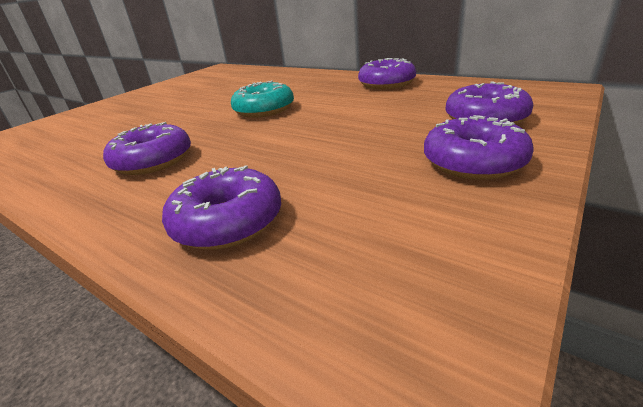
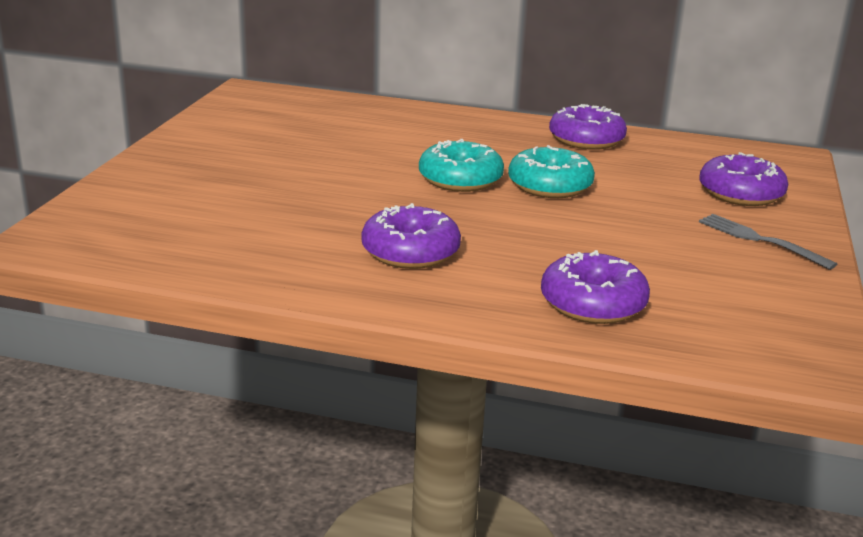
camera: 25 degrees left, 5 degrees down
purple donut [424,115,533,180] -> grey fork [699,214,837,270]
none -> turquoise donut [508,145,595,198]

